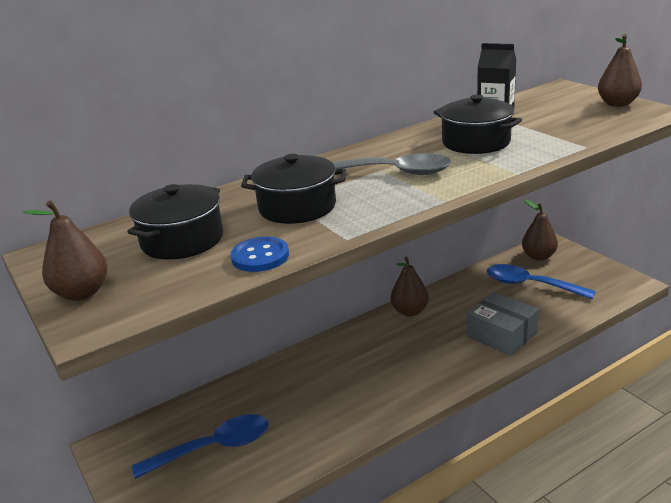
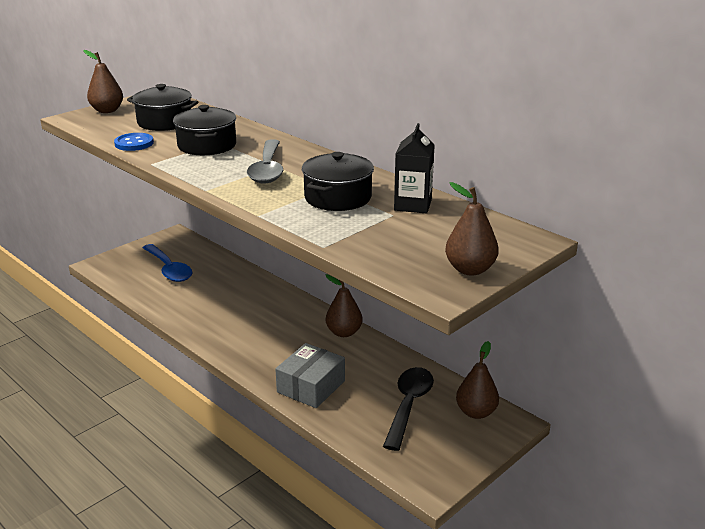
camera: 75 degrees right, 0 degrees up
blue spoon [487,264,596,299] -> black spoon [383,367,434,451]

